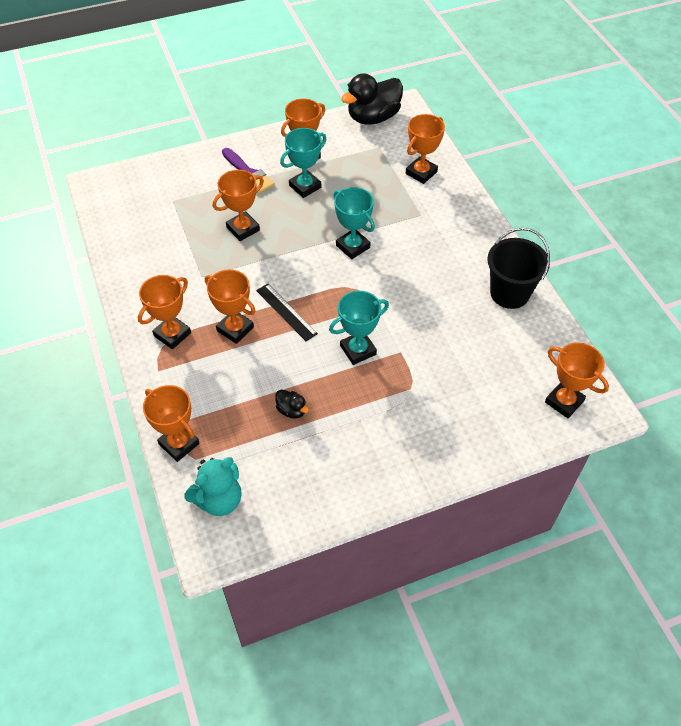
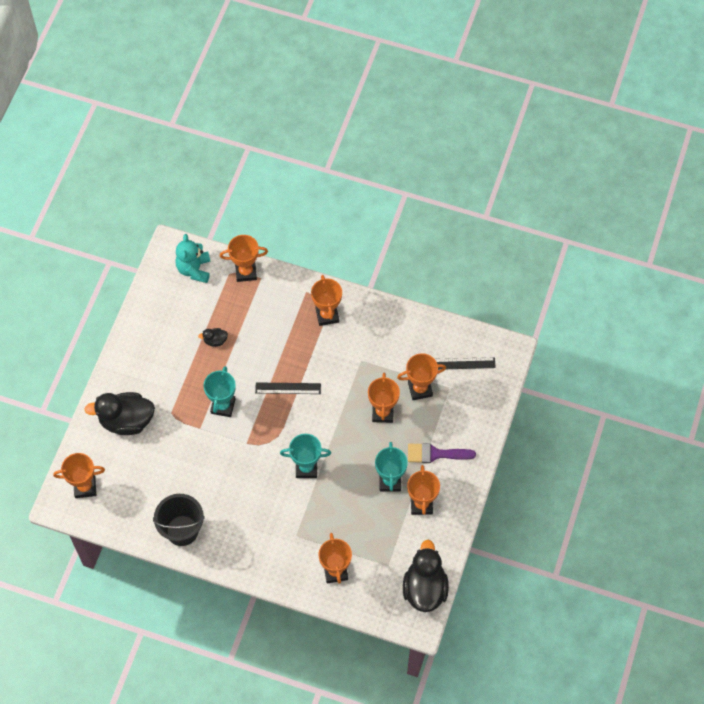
camera: 130 degrees right, 10 degrees up
orange trophy [205,269,256,344] -> orange trophy moved to [397,353,446,400]
none -> black duck [84,392,155,435]
none -> black ruler [435,357,496,370]

